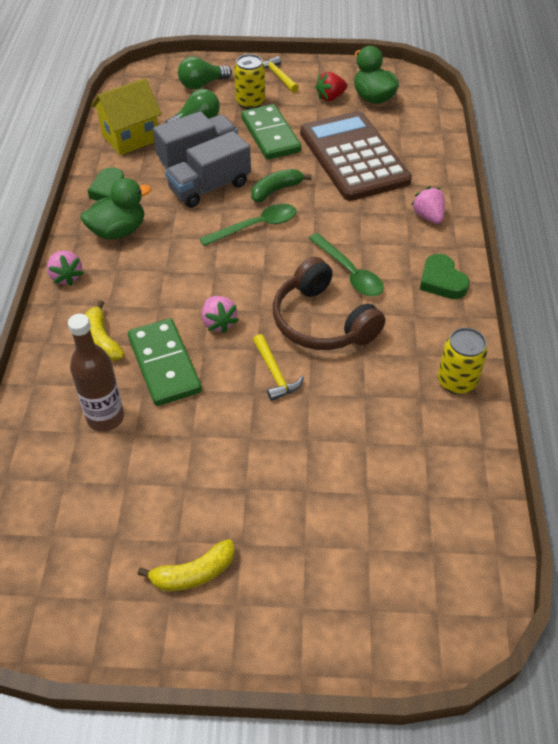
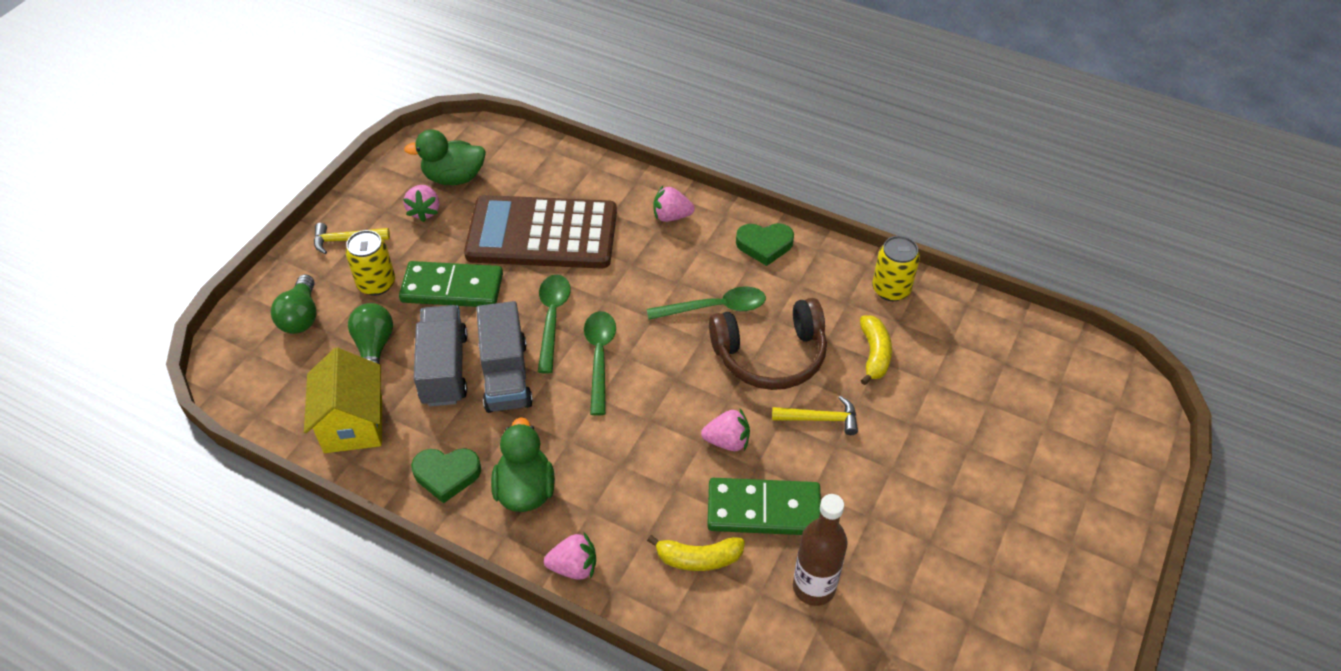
camera: 65 degrees left, 0 degrees up
yellow banana [137,539,235,591] -> yellow banana moved to [860,316,892,385]
green banana [251,169,312,202] -> green spoon [538,275,571,374]
red strawberry [315,72,347,101] -> pink strawberry [403,185,439,222]

